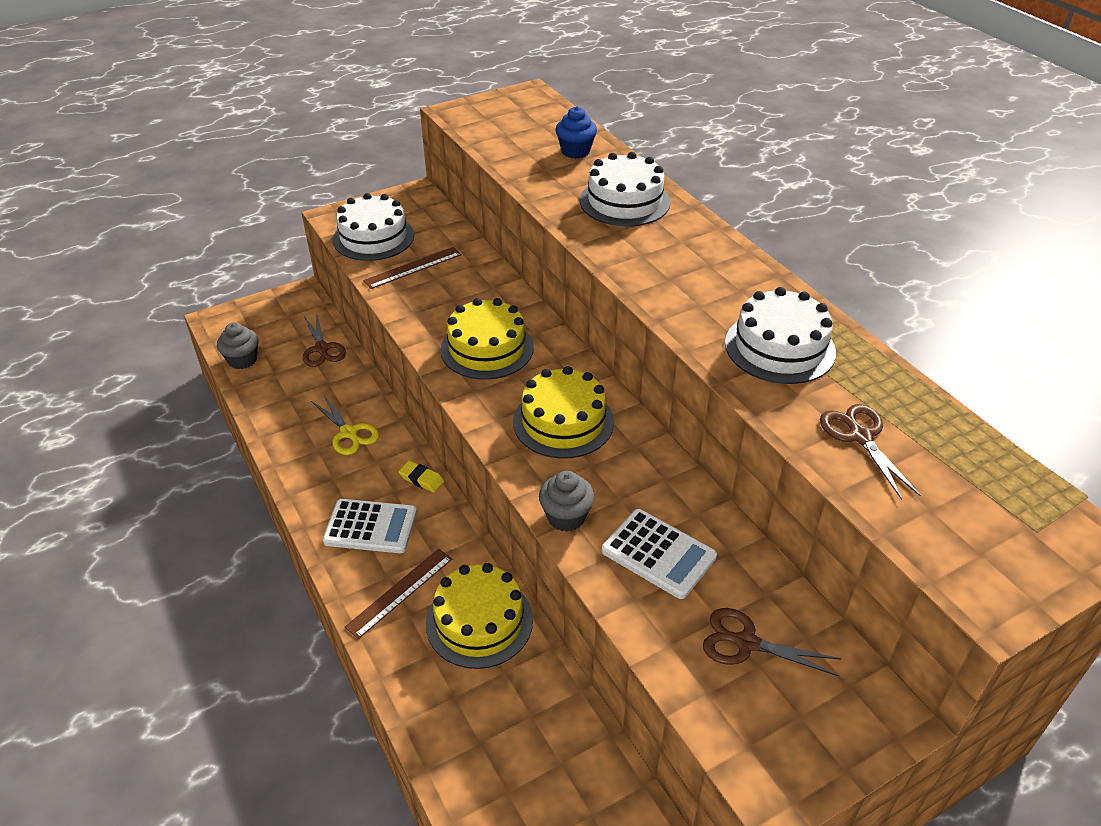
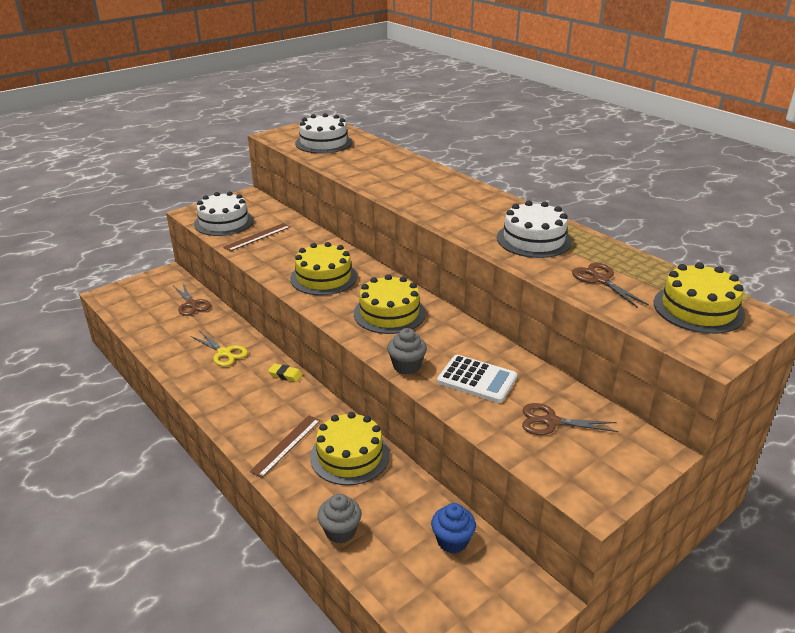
camera: 10 degrees left, 10 degrees down
grey cupcake [217,322,259,369] -> grey cupcake moved to [317,494,362,543]
white calculator [323,499,417,553] -> none
blue cupcake [556,106,597,159] -> blue cupcake moved to [431,503,476,553]
white cake [580,152,670,227] -> white cake moved to [295,113,352,154]
none -> yellow cake [653,262,745,334]

